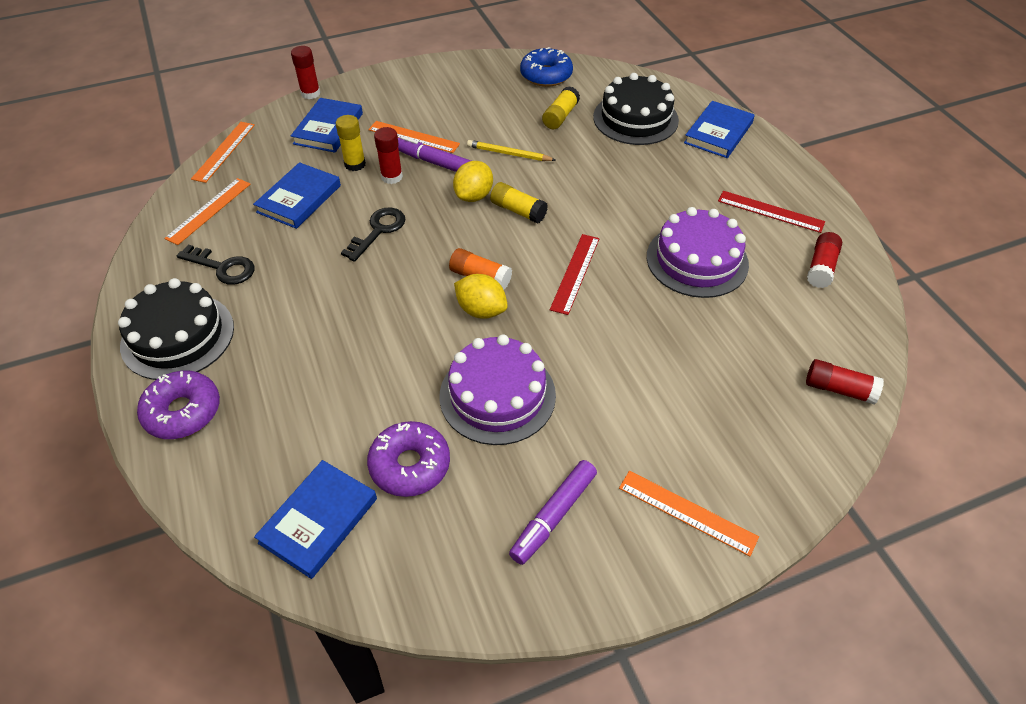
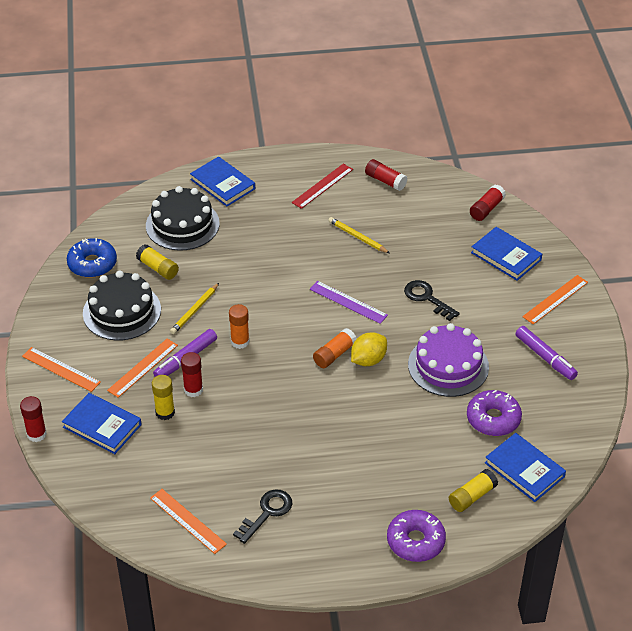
camera: 75 degrees left, 5 degrees down
black cake [118,278,234,380] -> black cake moved to [83,271,161,341]
orange ruler [191,122,255,183] -> orange ruler moved to [22,347,101,392]
blue book [253,162,341,229] -> blue book moved to [471,227,542,281]
black key [341,208,406,262] -> black key moved to [404,280,460,321]
yellow lemon [453,161,493,202] -> orange glue stick [229,304,249,349]
yellow glue stick [490,182,548,224] -> yellow glue stick moved to [449,469,498,512]
red ruler [550,234,599,315] -> purple ruler [310,281,388,324]
purple cake [647,207,749,298] -> yellow pencil [328,217,390,253]

